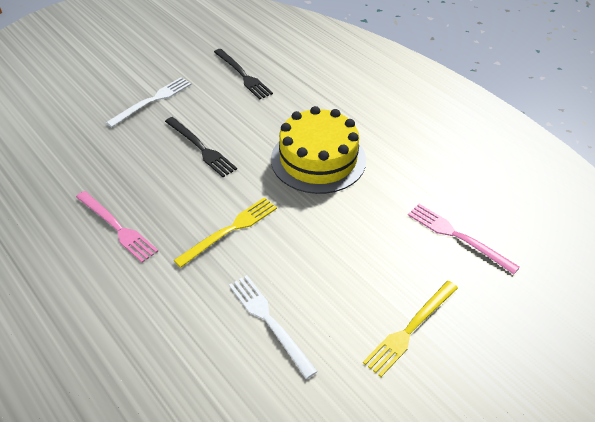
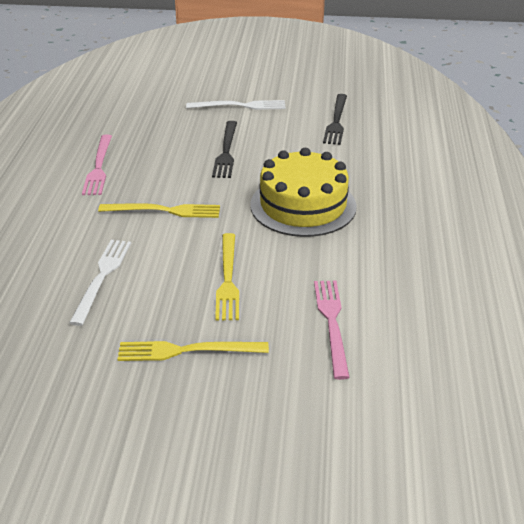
camera: 45 degrees right, 10 degrees down
none -> yellow fork [215,233,239,321]

